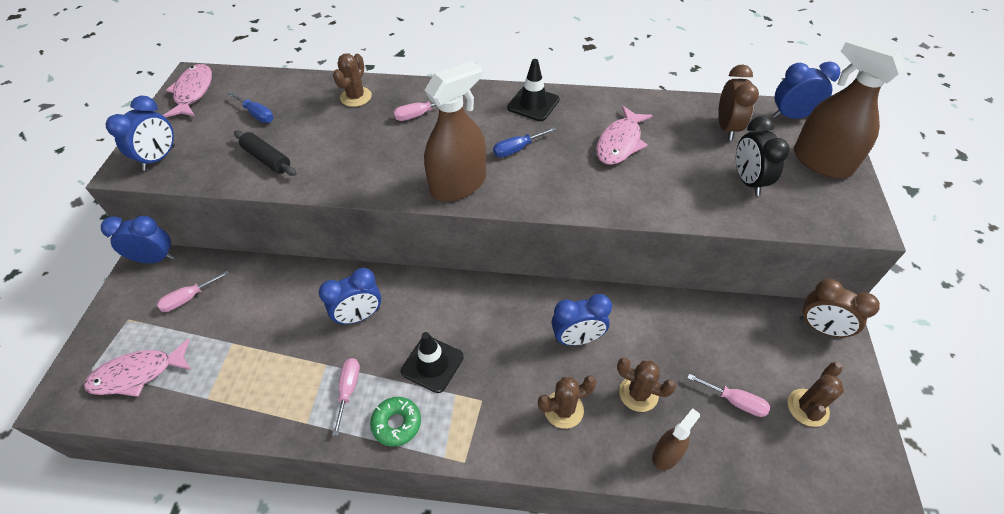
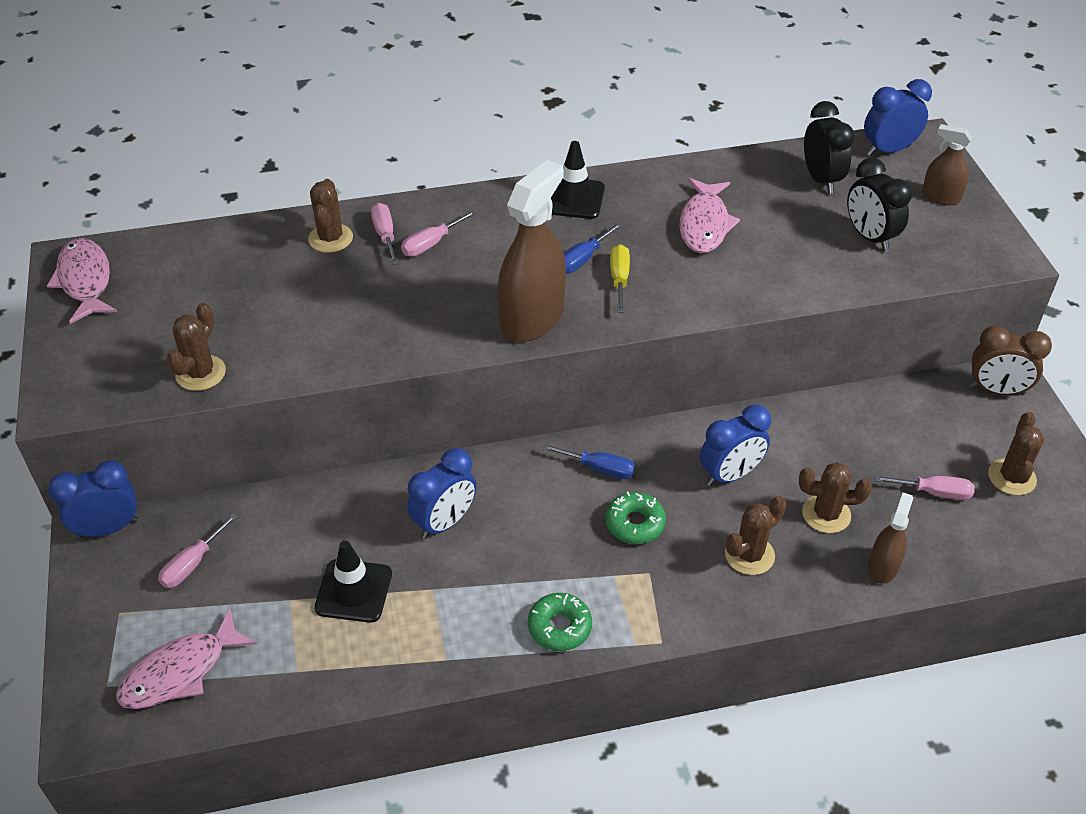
camera: 20 degrees left, 5 degrees down
blue clock [106,96,175,171] -> none
blue screwdriver [228,92,273,123] -> blue screwdriver moved to [542,444,635,479]
black rolling pin [234,131,297,176] -> none
pink screwdriver [332,358,360,436] -> pink screwdriver moved to [371,203,399,265]
black traffic cone [401,332,464,393] -> black traffic cone moved to [314,541,392,623]
brown clock [718,64,759,140] -> black clock [804,101,855,194]
brown spray bottle [794,37,905,178] -> brown spray bottle [922,124,972,205], size x0.53
none -> brown cactus [166,303,226,391]
none -> green donut [605,492,666,544]
none -> yellow screwdriver [610,244,630,313]

